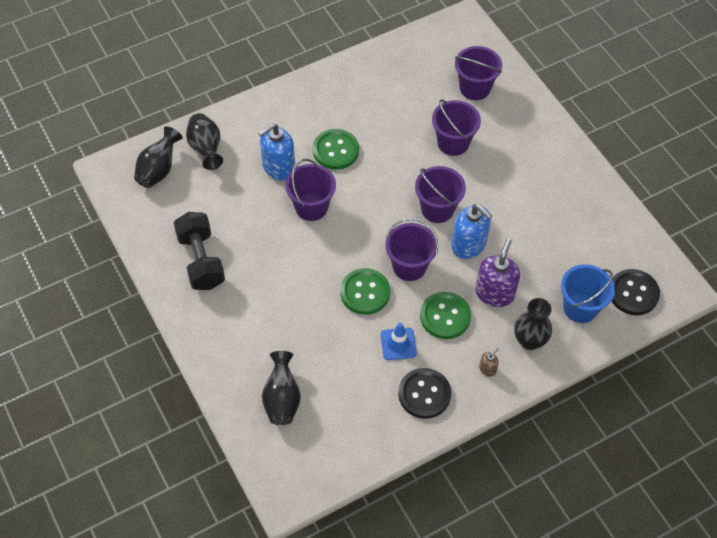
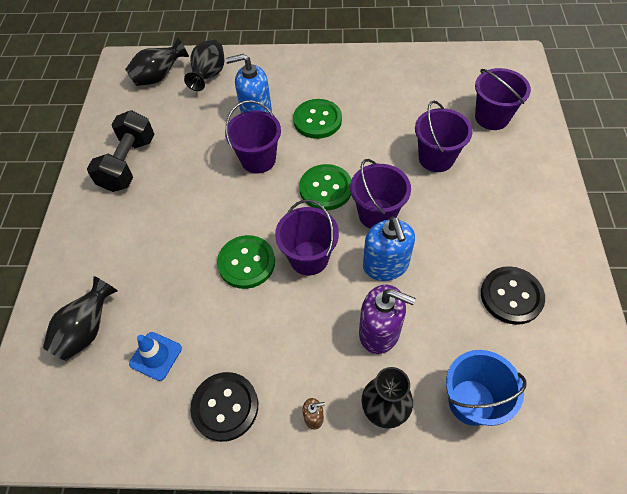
camera: 35 degrees right, 0 degrees up
blue traffic cone [381,323,417,360] -> blue traffic cone moved to [129,332,182,381]
green button [420,292,471,339] -> green button moved to [299,164,352,210]
purple soap dispenser [475,238,520,307] -> purple soap dispenser turned 60 degrees clockwise [359,285,416,354]
black button [612,269,660,315] -> black button moved to [481,266,545,325]

